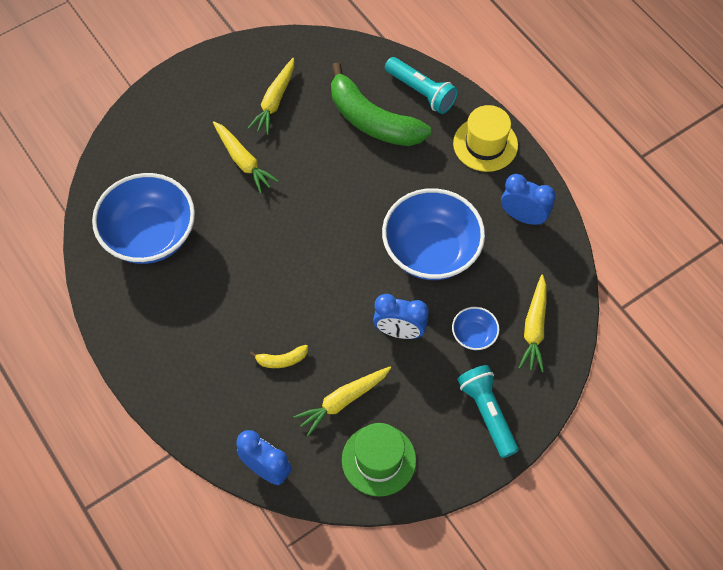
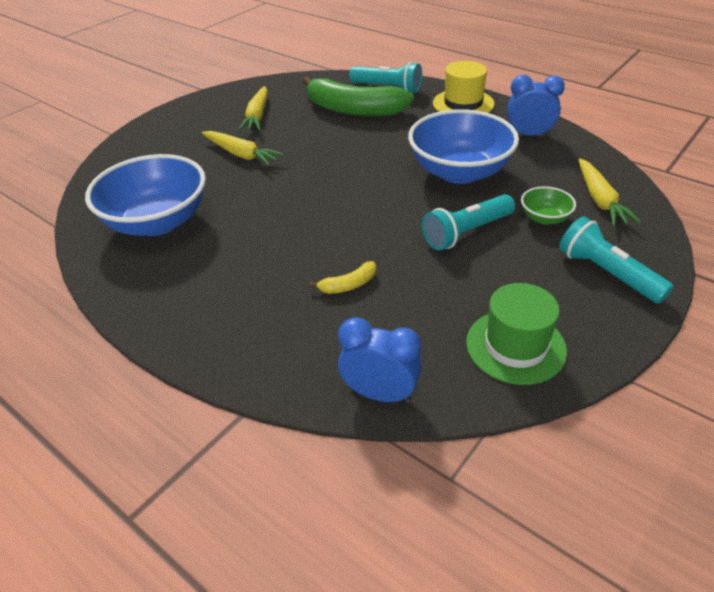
camera: 15 degrees left, 20 degrees down
yellow carrot [294,367,391,437] -> none
blue clock [373,294,429,339] -> turquoise flashlight [422,194,515,251]
blue bowl [452,307,499,350] -> green bowl [521,186,576,225]

